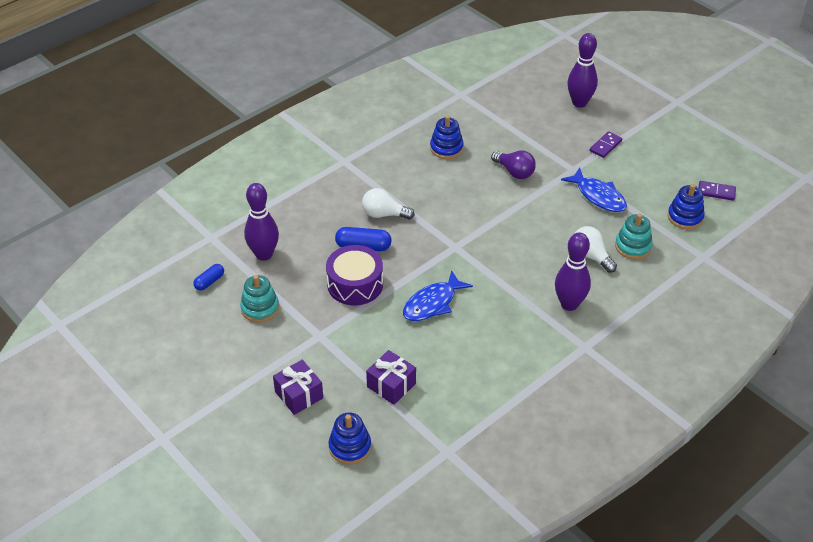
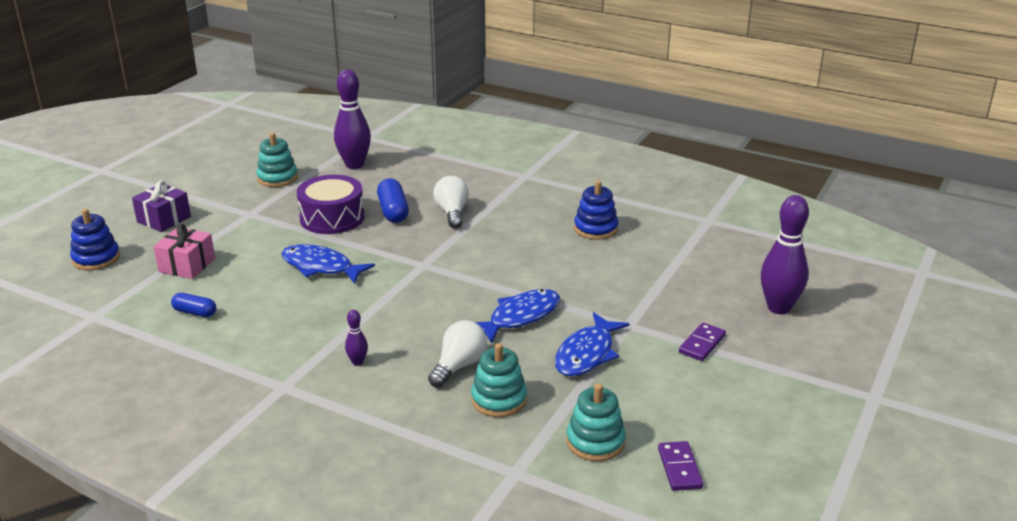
camera: 70 degrees right, 15 degrees down
blue capsule [193,264,224,291] -> blue capsule moved to [171,293,216,317]
purple gift [366,350,416,405] -> pink gift [154,224,215,279]
purple light bulb [491,150,536,179] -> none
purple bowling pin [555,233,591,311] -> purple bowling pin [345,310,368,366], size x0.46
purple domino [590,131,622,158] -> purple domino turned 75 degrees counterclockwise [679,323,726,361]
blue stacking toy [668,184,705,229] -> turquoise stacking toy [566,383,626,462]
none -> blue fish [475,289,560,343]

